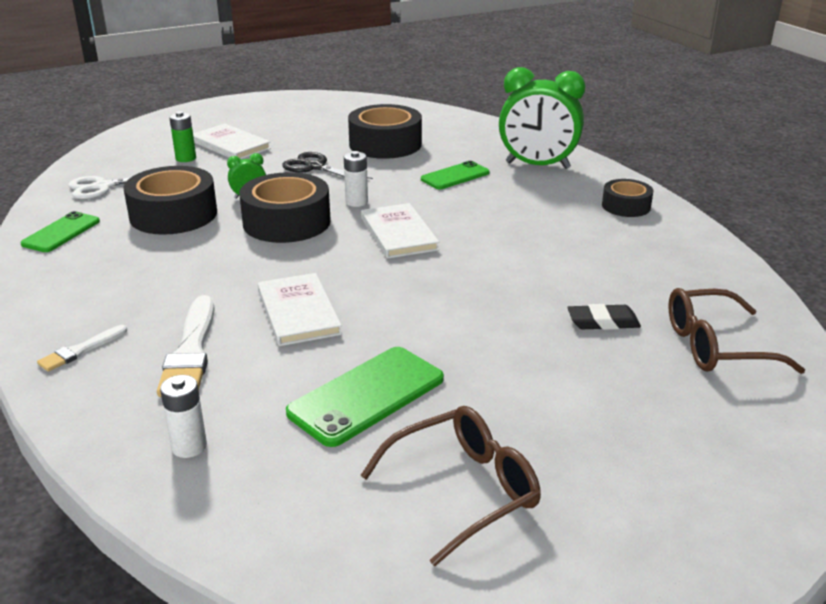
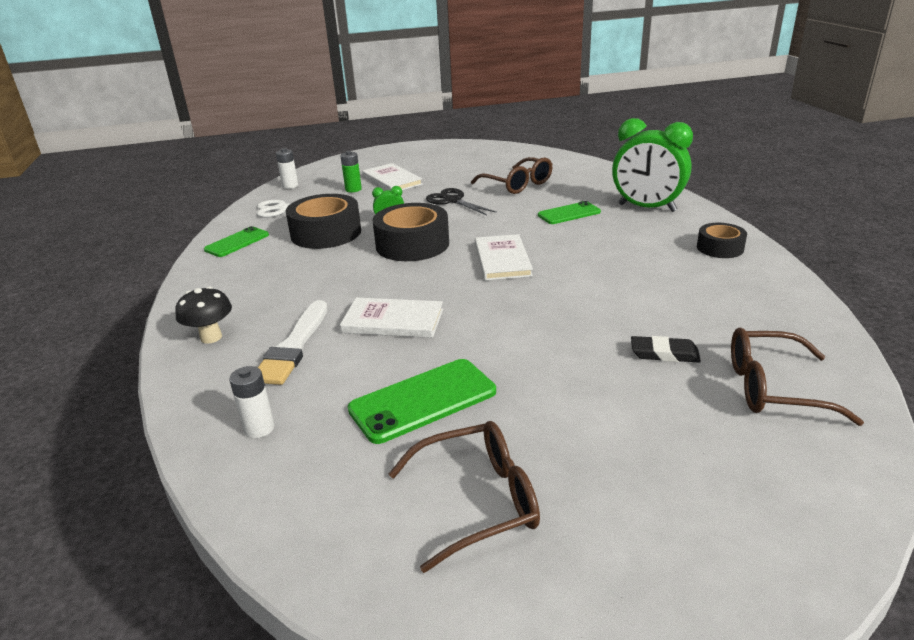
camera: 15 degrees right, 0 degrees up
white brush [37,325,127,372] -> black mushroom [175,286,232,344]
white book [258,273,342,346] -> white book turned 75 degrees counterclockwise [340,297,443,338]
white battery [344,151,368,207] -> white battery moved to [276,148,298,189]
black tape [348,104,422,159] -> brown glasses [471,157,553,194]

